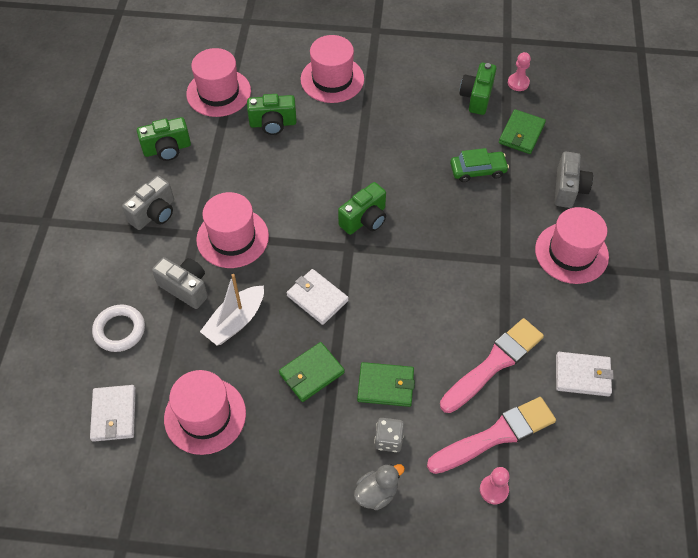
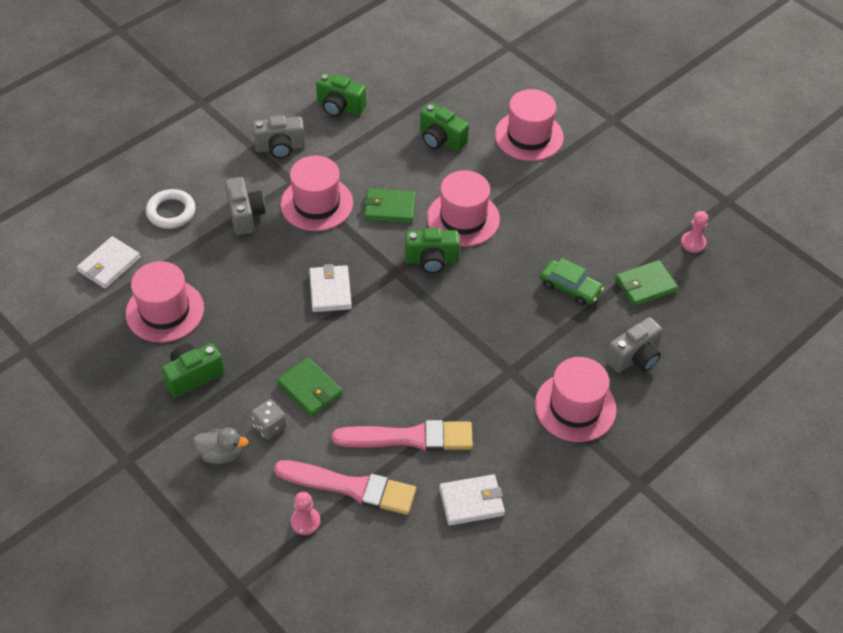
camera: 40 degrees right, 5 degrees down
pink hat [186,48,251,117] -> pink hat moved to [427,170,500,246]
white boat [200,274,264,345] -> none
green wallet [279,342,345,402] -> green wallet moved to [364,188,416,223]
green camera [459,63,497,115] -> green camera moved to [162,343,224,398]
white wallet [556,352,614,397] -> white wallet turned 60 degrees counterclockwise [439,474,505,525]

